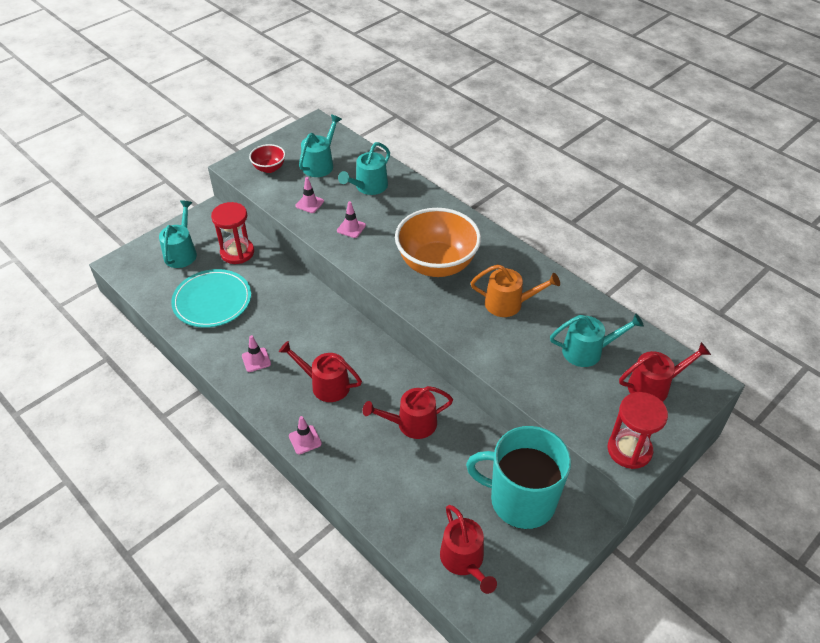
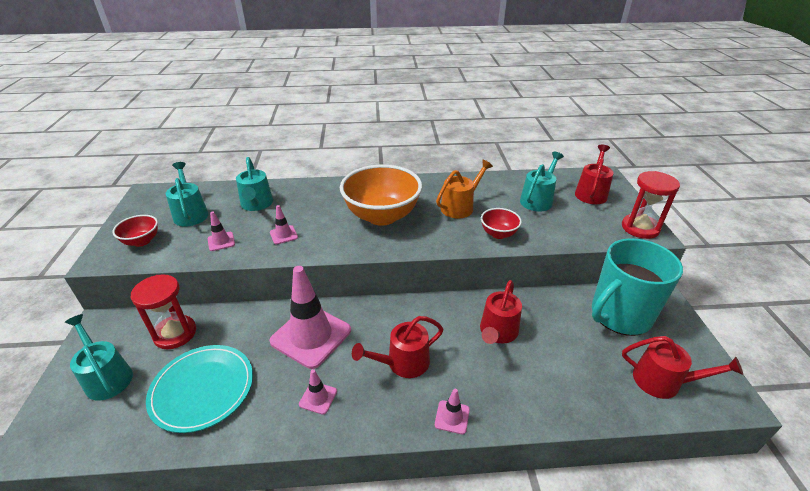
camera: 50 degrees left, 10 degrees down
none -> pink traffic cone [269,266,351,369]
none -> red bowl [481,208,522,239]

